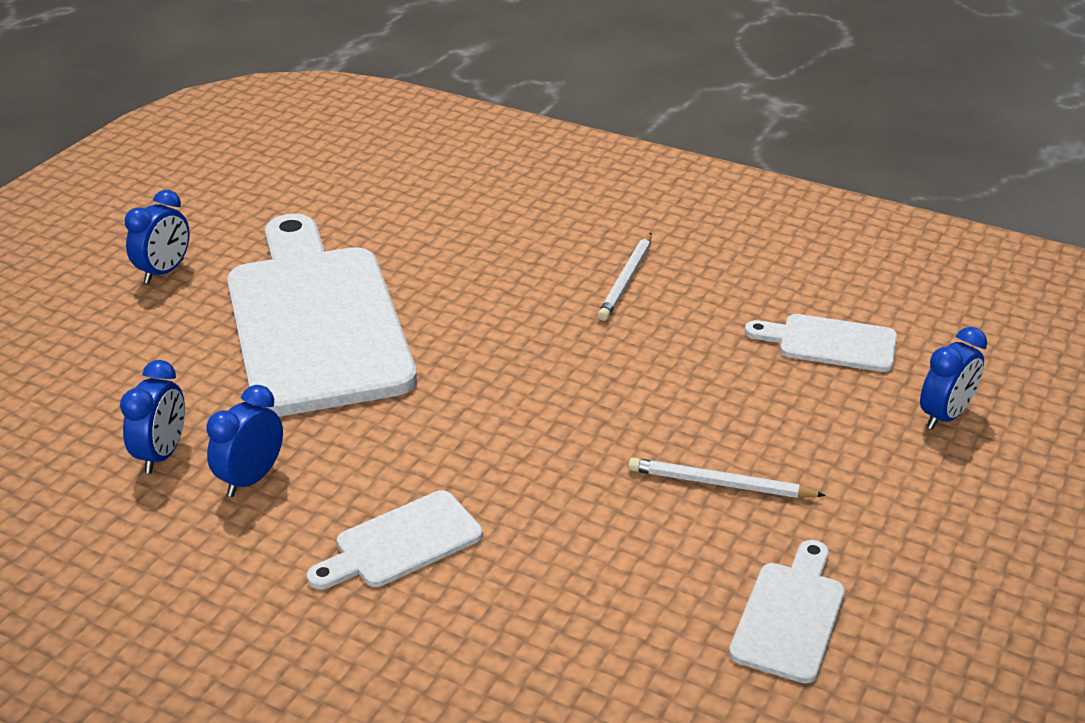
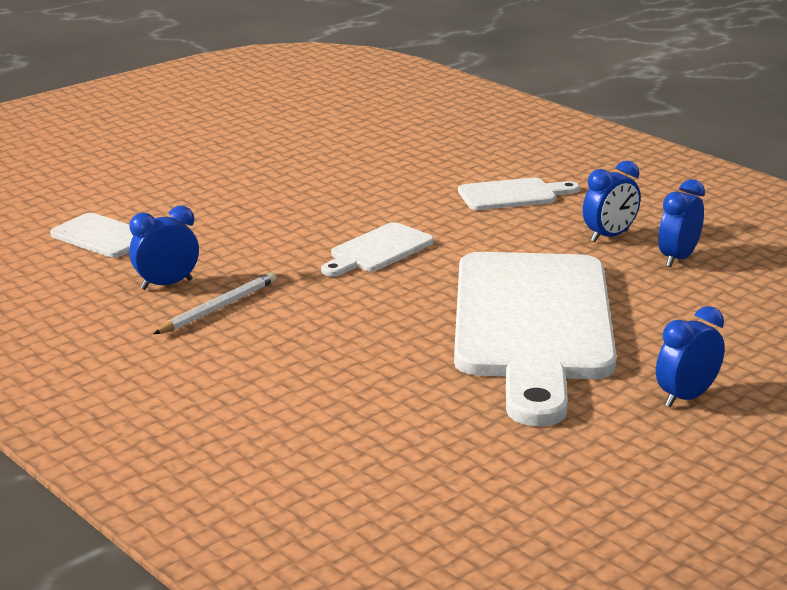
camera: 160 degrees left, 10 degrees down
white pencil [628,458,826,498] -> none
white cutting board [729,540,845,683] -> white cutting board moved to [321,222,434,277]
blue clock [920,327,987,430] -> blue clock moved to [129,205,199,290]

